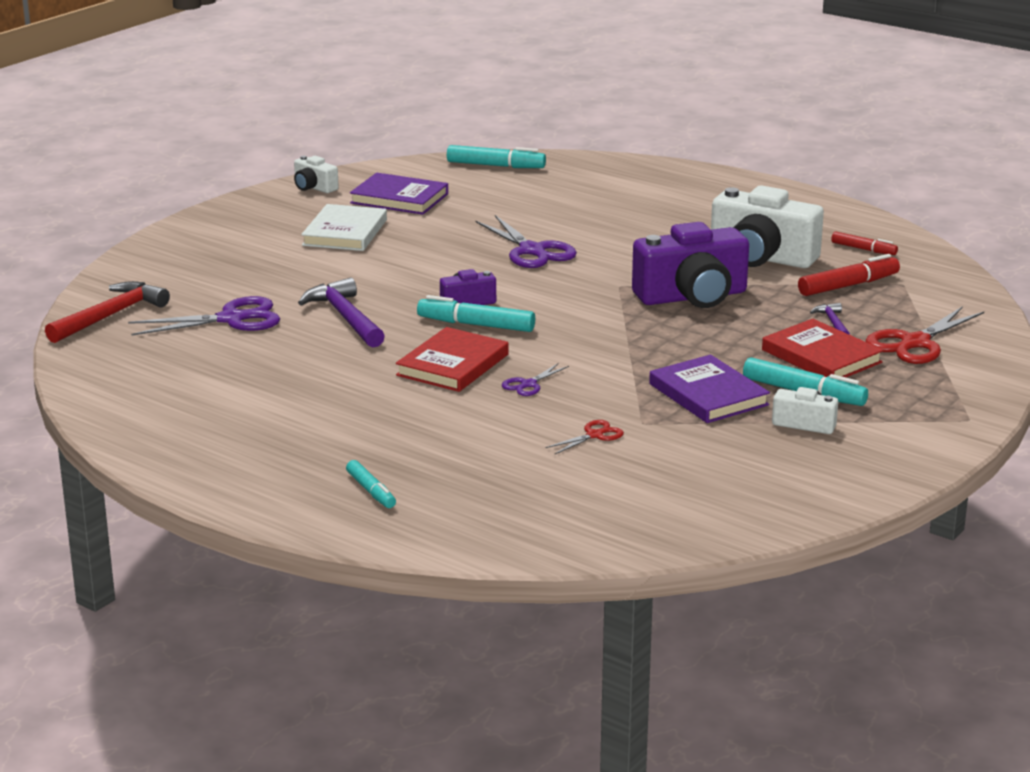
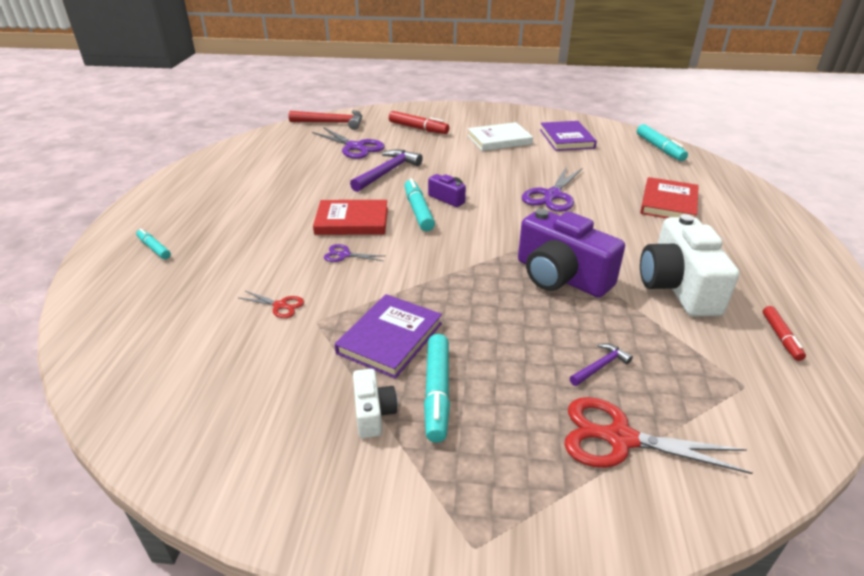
camera: 60 degrees right, 10 degrees up
white camera [294,156,339,193] -> none
turquoise marker [346,460,396,508] -> turquoise marker turned 105 degrees clockwise [136,228,171,259]
red book [762,319,883,377] -> red book moved to [640,177,699,218]
red marker [798,254,900,296] -> red marker moved to [389,111,449,134]

